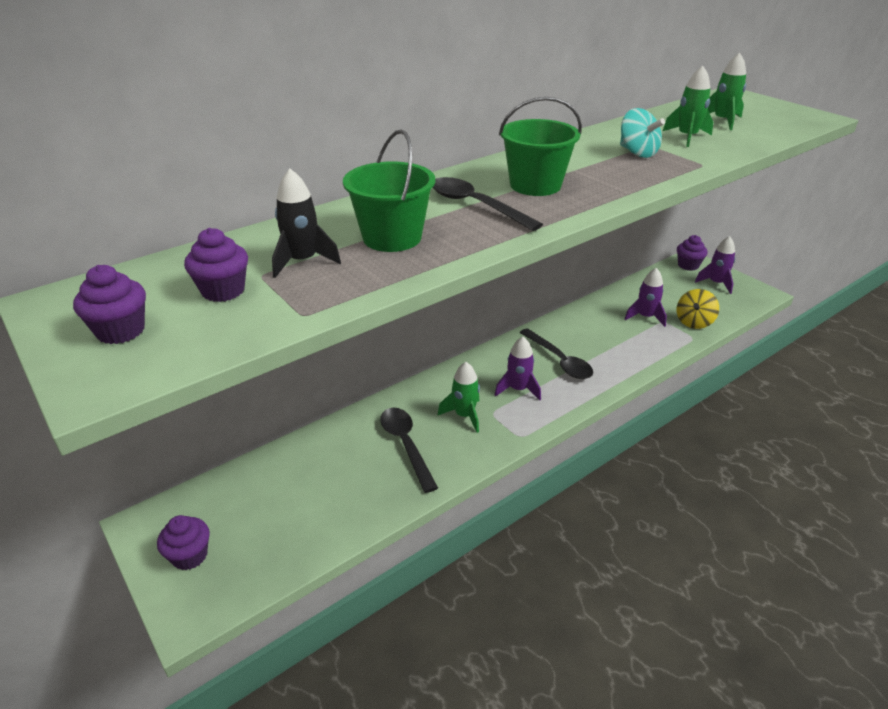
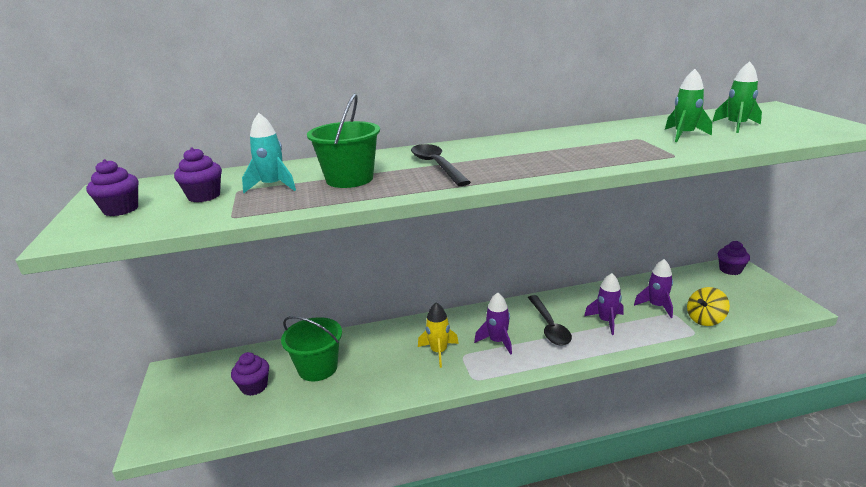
camera: 25 degrees right, 10 degrees down
purple cupcake [157,515,210,570] -> purple cupcake moved to [231,352,269,396]
black rocket [272,169,341,278] -> turquoise rocket [242,113,296,193]
black spoon [380,408,438,493] -> none
green rocket [438,362,480,433] -> yellow rocket [418,302,459,368]
green bucket [499,97,582,196] -> green bucket moved to [281,316,342,381]
turquoise spinning top [620,108,665,158] -> none
purple rocket [695,236,735,294] -> purple rocket moved to [584,273,624,335]

